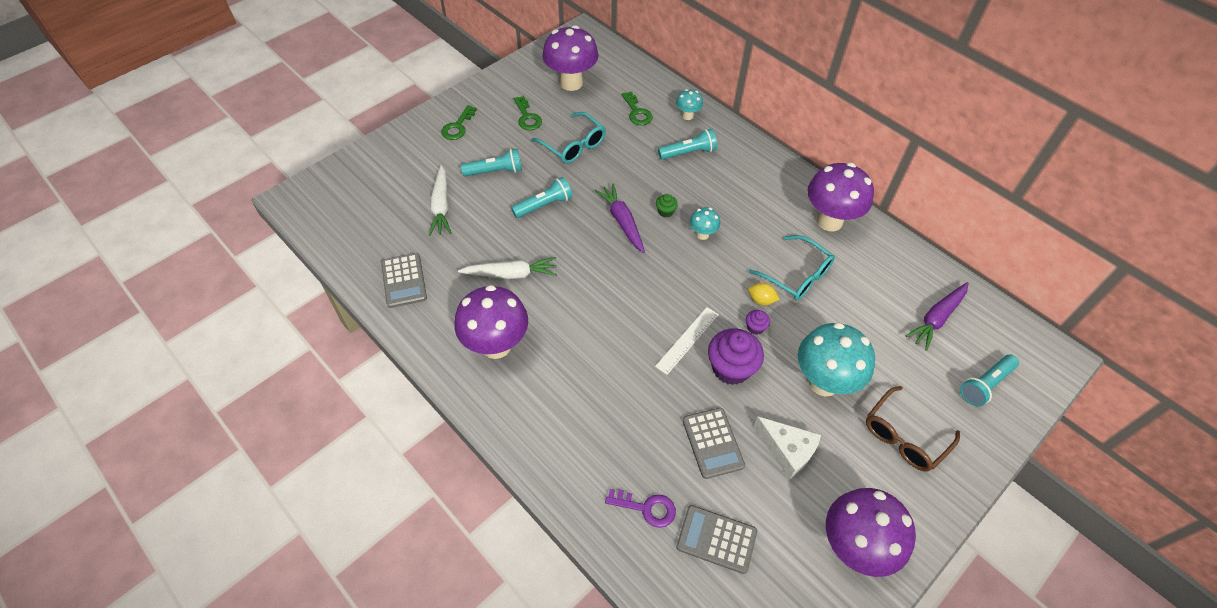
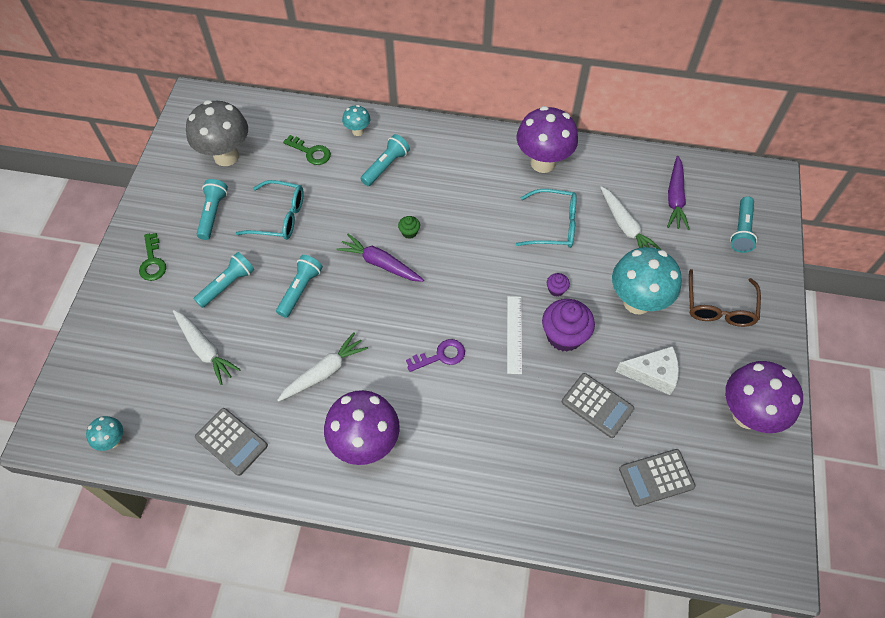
camera: 35 degrees left, 5 degrees up
green key [514,96,542,130] -> turquoise flashlight [197,179,228,240]
purple mushroom [542,25,598,91] -> grey mushroom [186,100,248,166]
purple key [605,489,676,528] -> purple key moved to [406,339,465,372]
turquoise mushroom [690,207,720,240] -> turquoise mushroom moved to [86,416,123,451]
yellow lemon [748,283,780,305] -> none
none -> white carrot [600,186,662,250]

